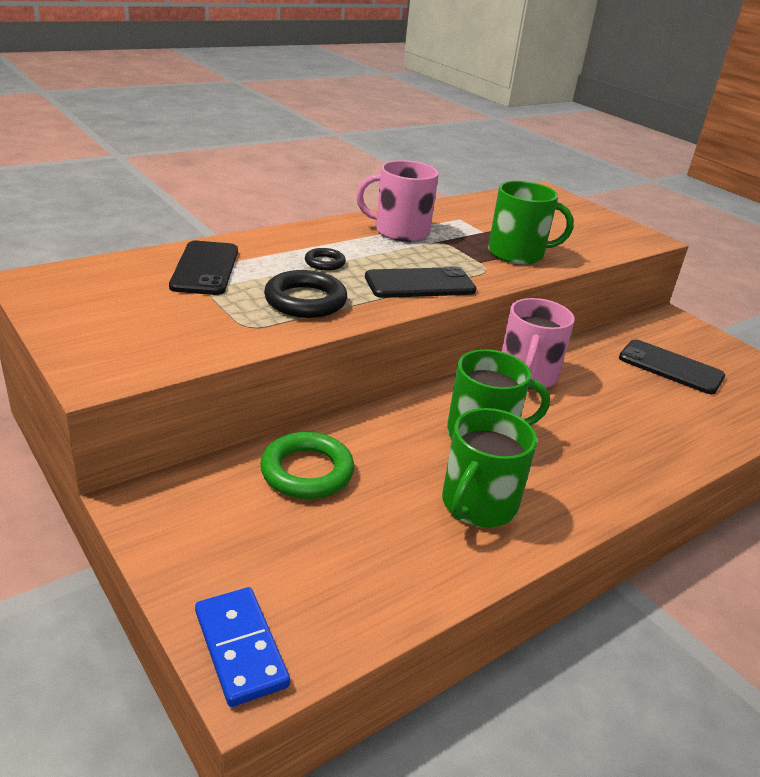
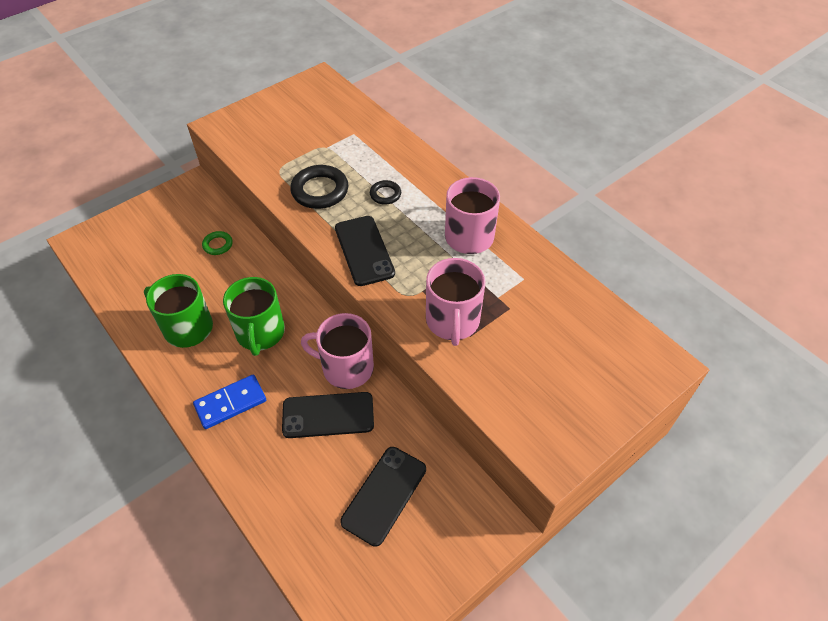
camera: 90 degrees right, 20 degrees up
black phone [169,241,238,295] -> black phone moved to [282,392,374,438]
blue domino [195,587,290,707] -> blue domino moved to [193,375,266,429]
green ring [260,432,354,499] -> green ring [202,231,233,255], size x0.55
green mug [488,181,574,264] -> pink mug [426,258,485,346]

